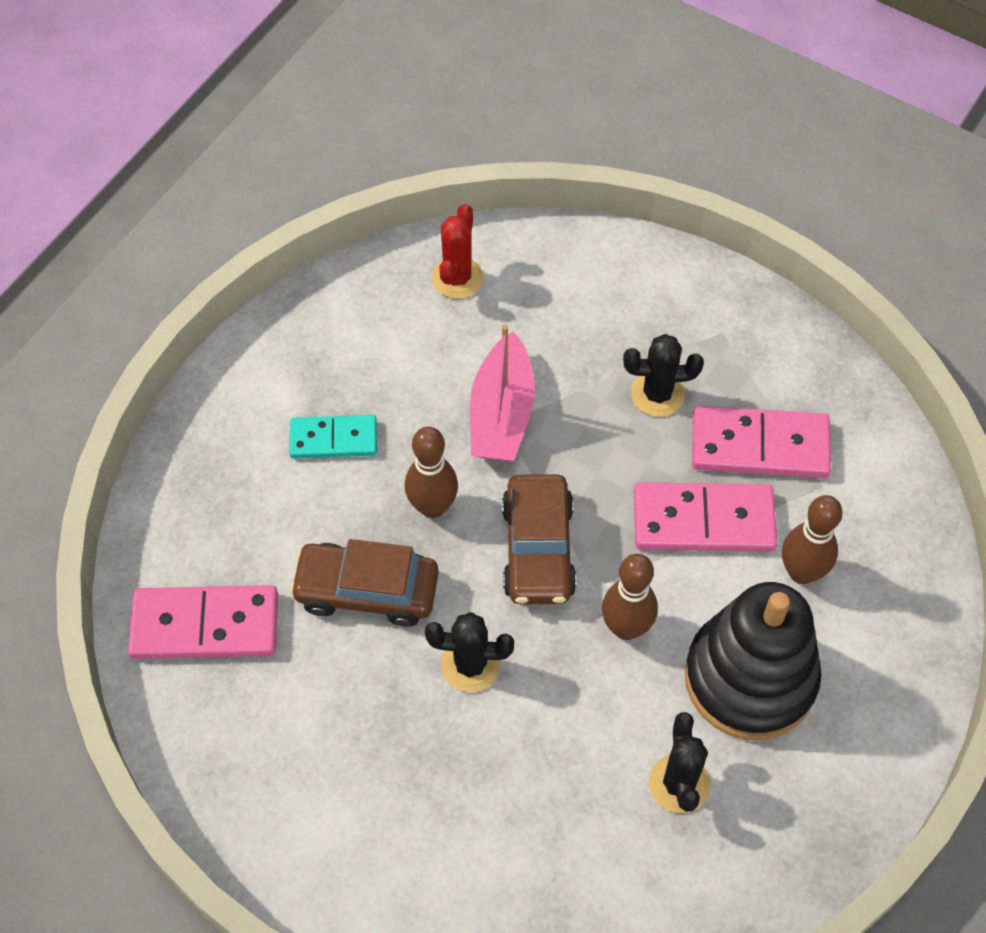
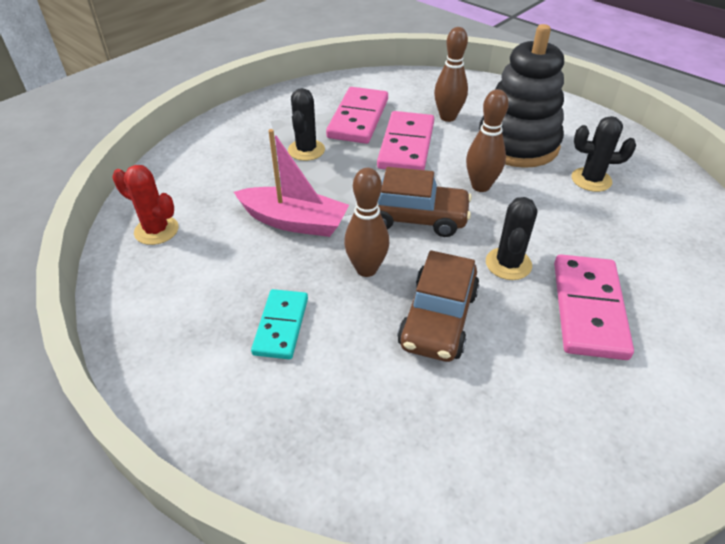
camera: 80 degrees left, 15 degrees down
pink domino [128,585,278,659] -> pink domino moved to [554,254,634,360]

